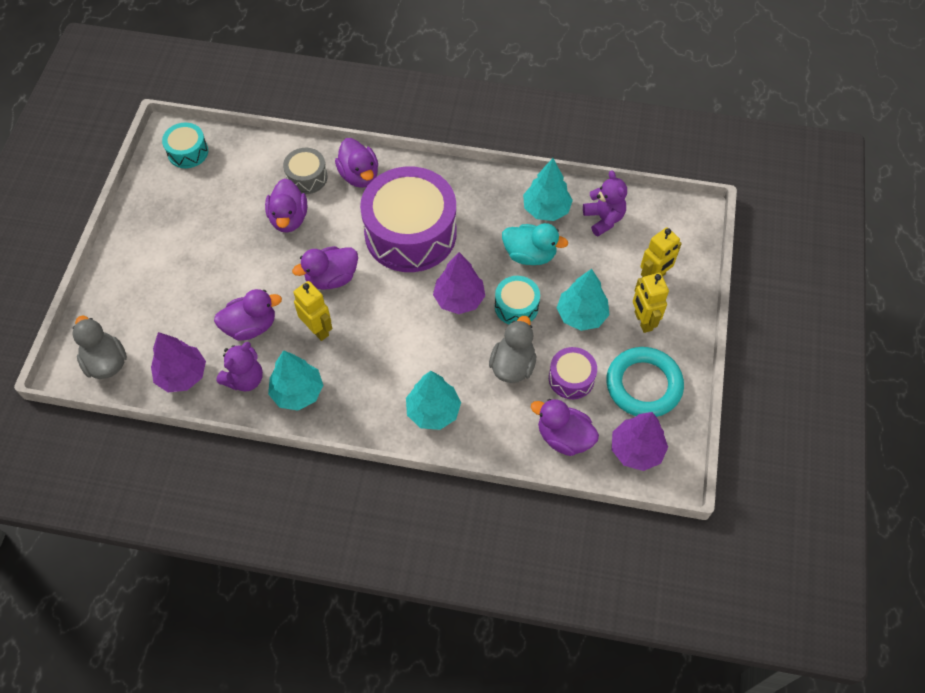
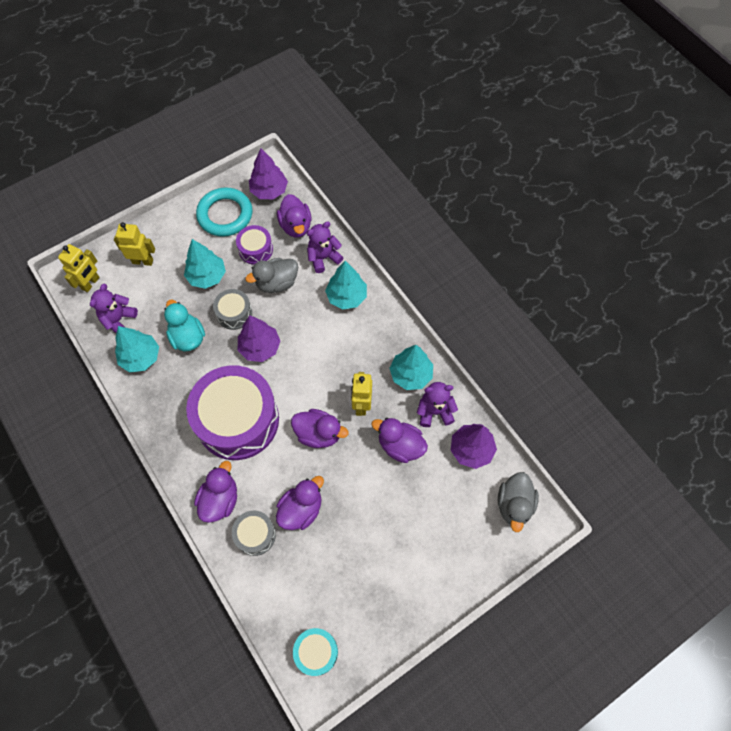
camera: 135 degrees left, 5 degrees up
turquoise drum [495,276,540,324] -> grey drum [213,289,252,330]
yellow robot [633,273,669,333] -> yellow robot moved to [58,244,100,292]
none -> purple teddy bear [307,222,344,273]

